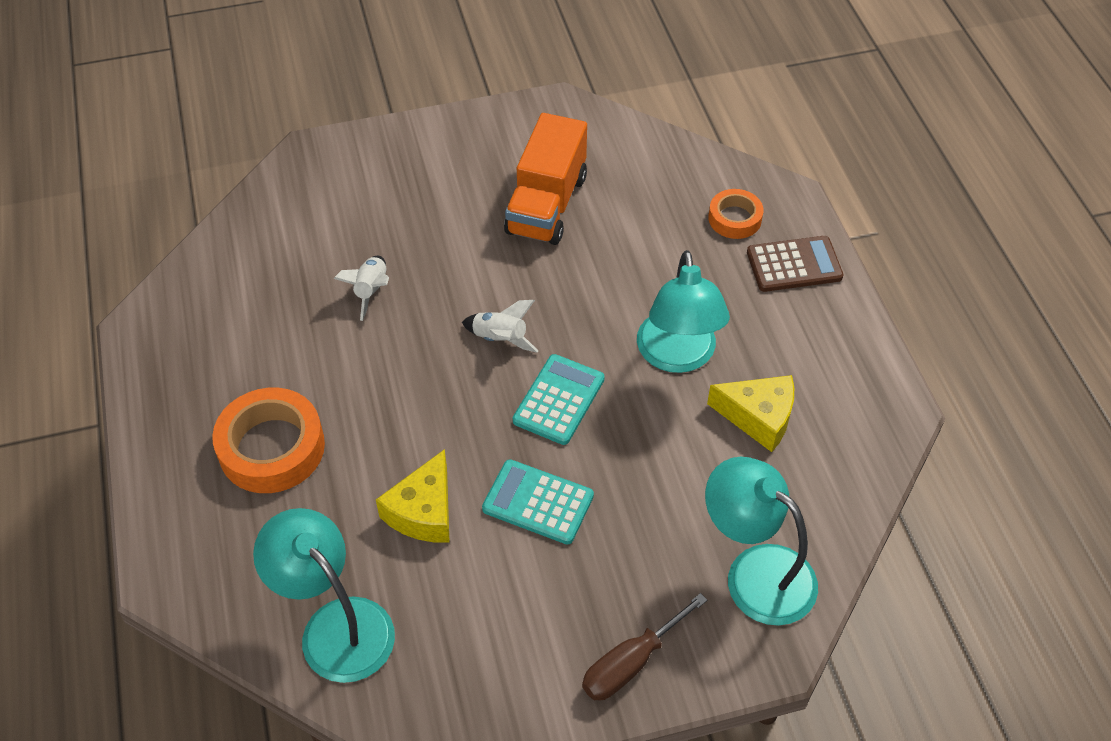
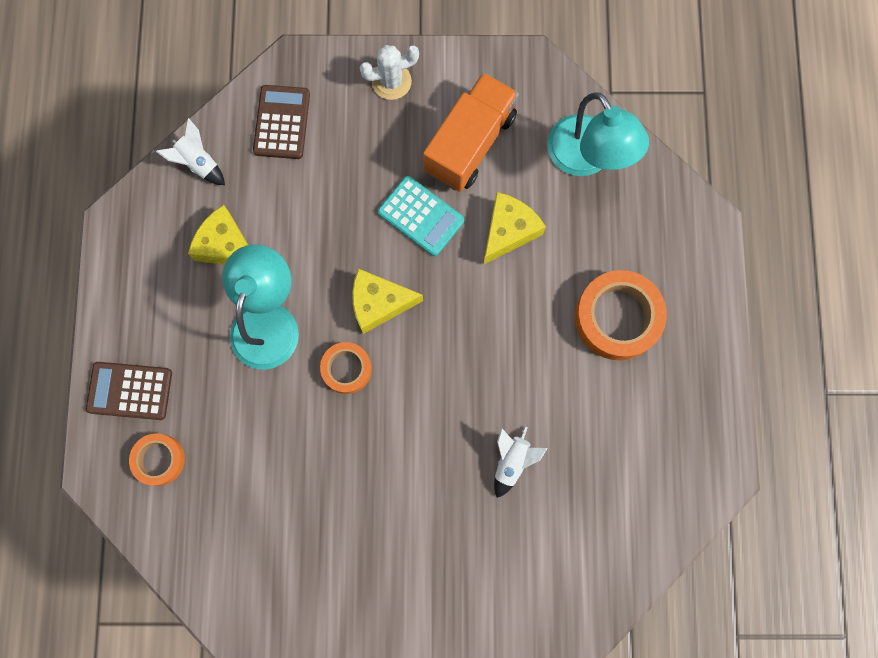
camera: 165 degrees left, 25 degrees up
white rocket [462,300,539,353] -> white rocket moved to [156,118,225,185]
orange truck [504,113,587,245] -> orange truck moved to [423,73,519,192]
turquoise calculator [513,354,605,445] -> yellow cheese [352,268,423,334]
brown screwdriver [582,593,707,700] -> white cactus [360,45,419,100]
turquoise lamp [705,457,818,626] -> brown calculator [253,85,310,159]
none -> orange tape [320,342,372,394]

